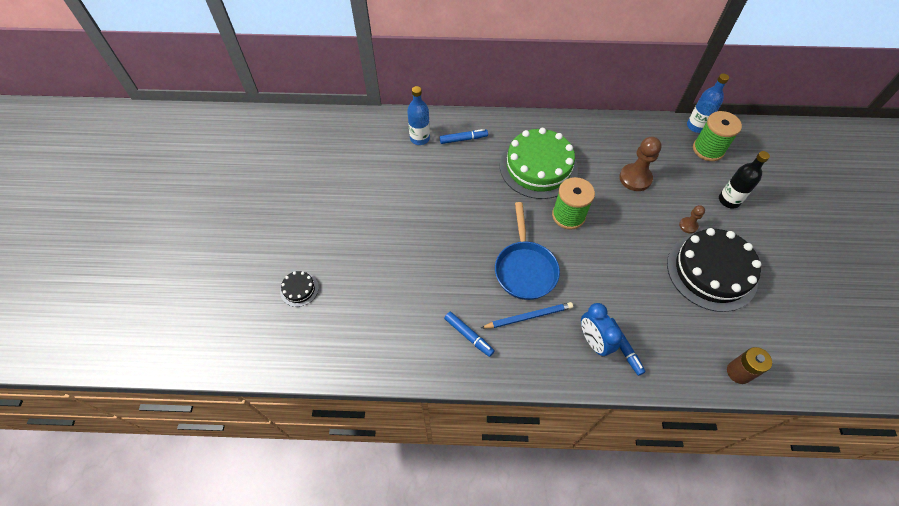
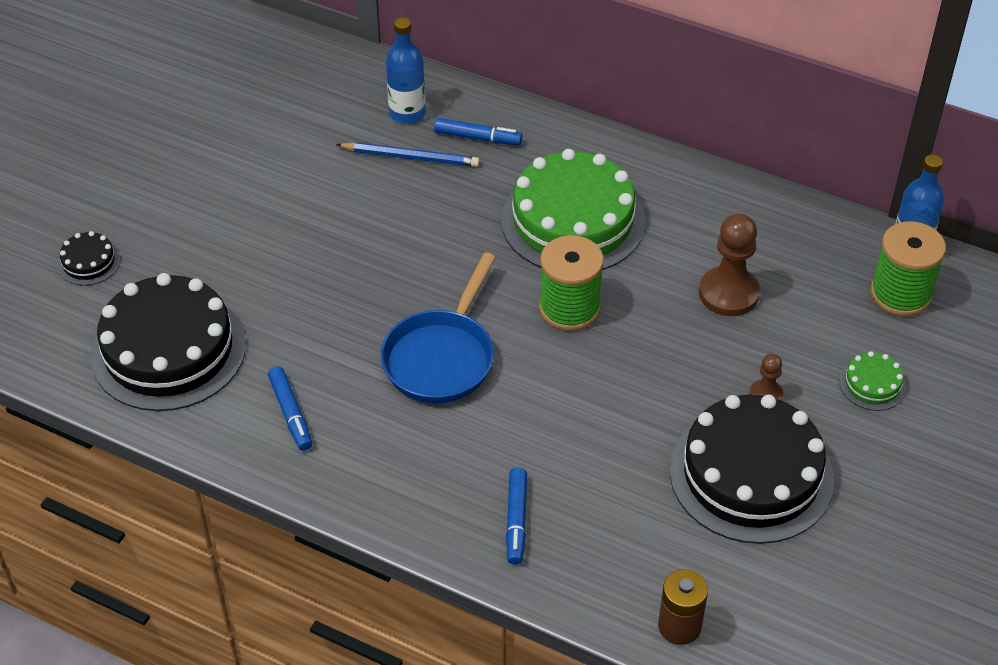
camera: 25 degrees right, 10 degrees down
blue pencil [481,302,573,328] -> blue pencil moved to [336,142,480,167]
blue clock [581,303,623,357] -> none
black bottle [719,151,770,209] -> green cake [839,351,906,411]
none -> black cake [90,273,246,411]

